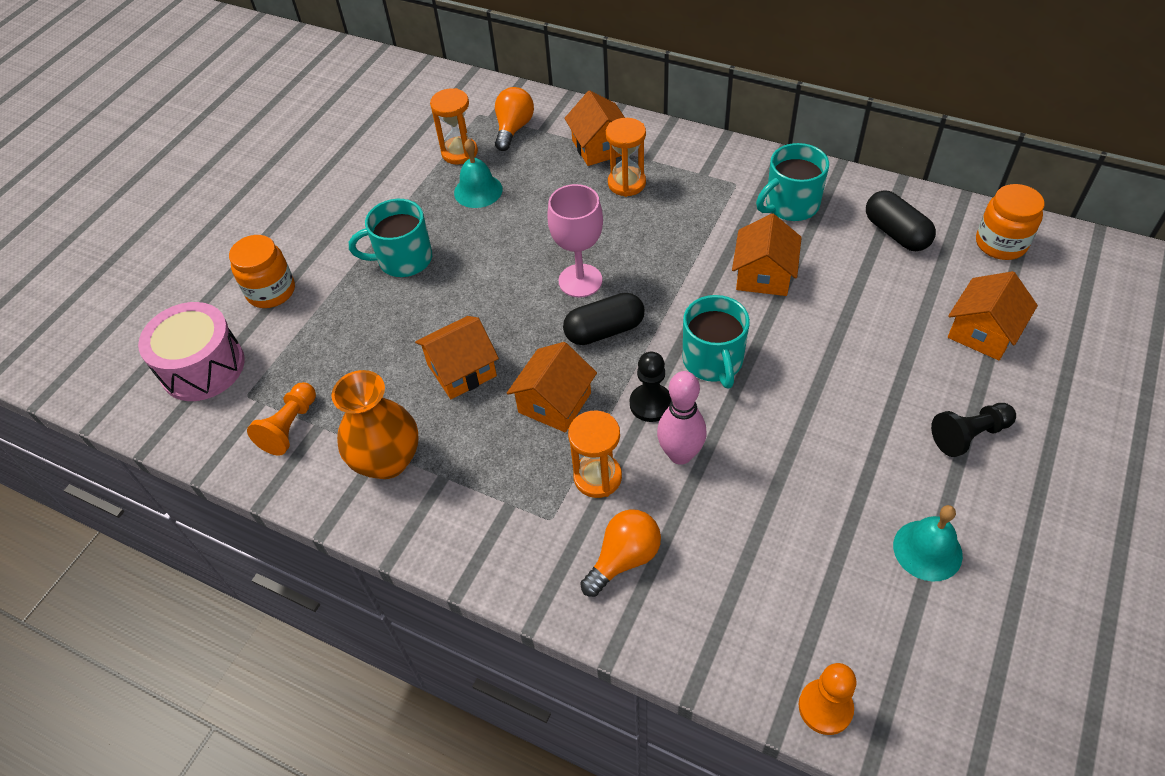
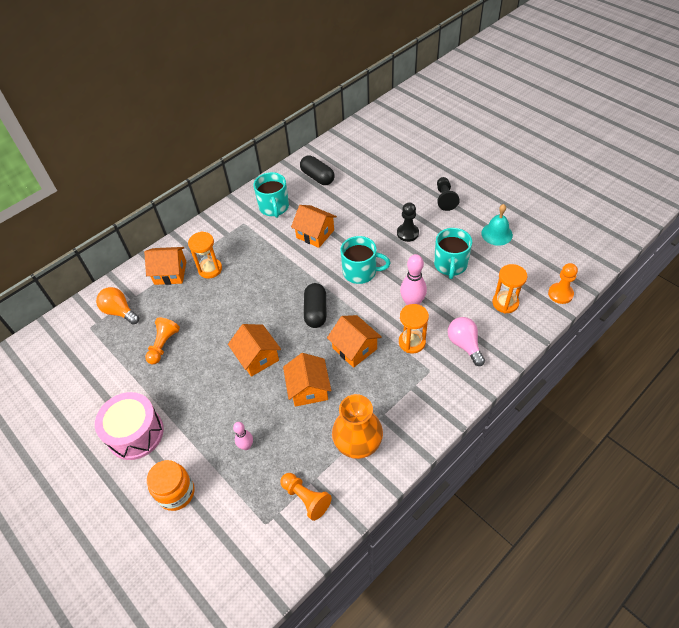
camera: 70 degrees left, 0 degrees up
pink drum [138,302,245,401] -> pink drum moved to [95,392,164,460]
turquoise mug [349,199,432,277] -> turquoise mug moved to [434,228,472,279]
orange hourglass [430,88,478,165] -> orange hourglass moved to [492,264,528,314]
turquoise bell [454,139,503,208] -> orange pawn [145,318,180,364]
pink goblet [547,184,603,298] -> none
orange light bulb [580,509,661,597] -> pink light bulb [448,317,485,366]
black pawn [630,351,672,422] -> black pawn moved to [397,202,419,242]
black capsule [866,190,936,251] -> black capsule turned 60 degrees clockwise [300,155,334,185]
orange house [948,271,1038,360] -> orange house moved to [228,324,281,377]
orange jar [976,184,1044,260] -> none
none -> pink bowling pin [233,422,253,450]

